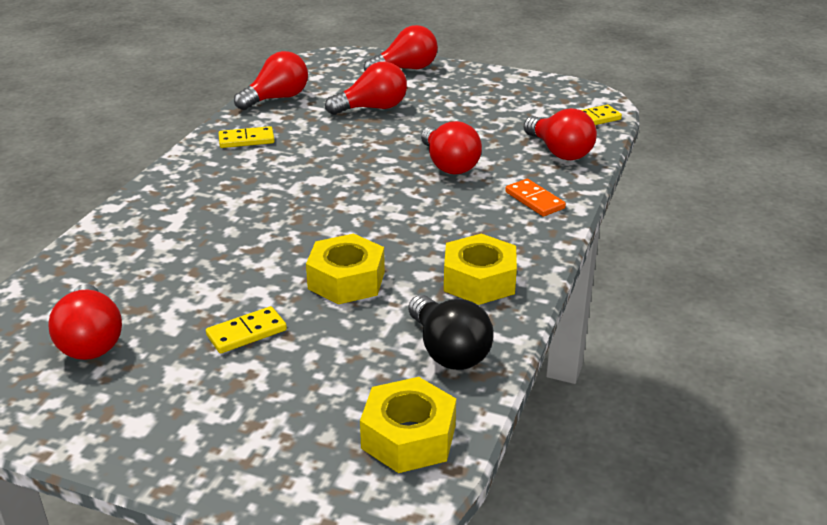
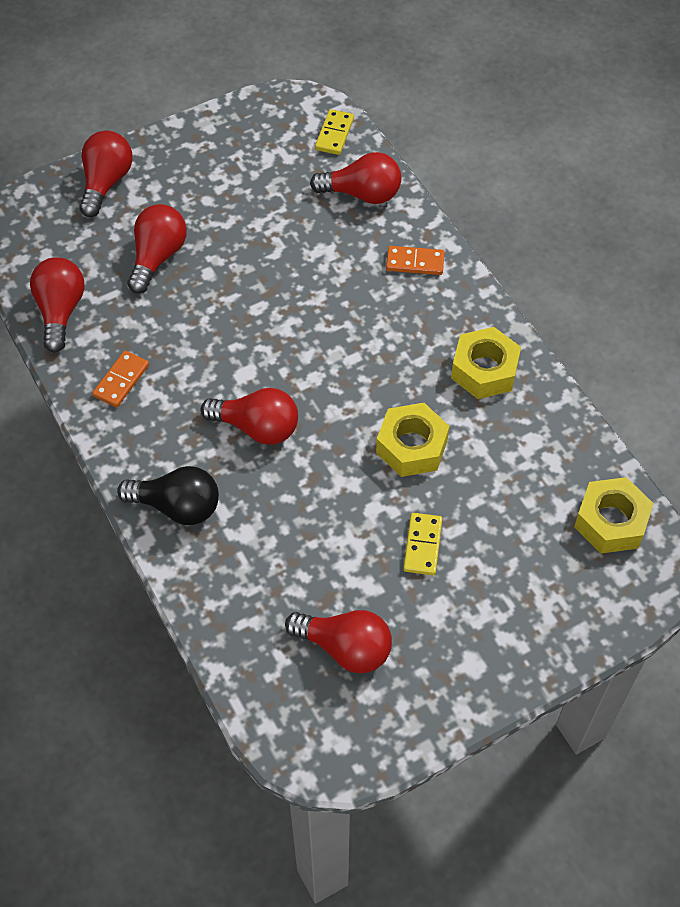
camera: 50 degrees left, 25 degrees up
yellow domino [218,126,274,148] -> orange domino [92,351,149,407]
black light bulb [408,295,494,370] -> black light bulb moved to [117,466,219,525]
red light bulb [421,121,482,175] -> red light bulb moved to [200,388,298,445]

